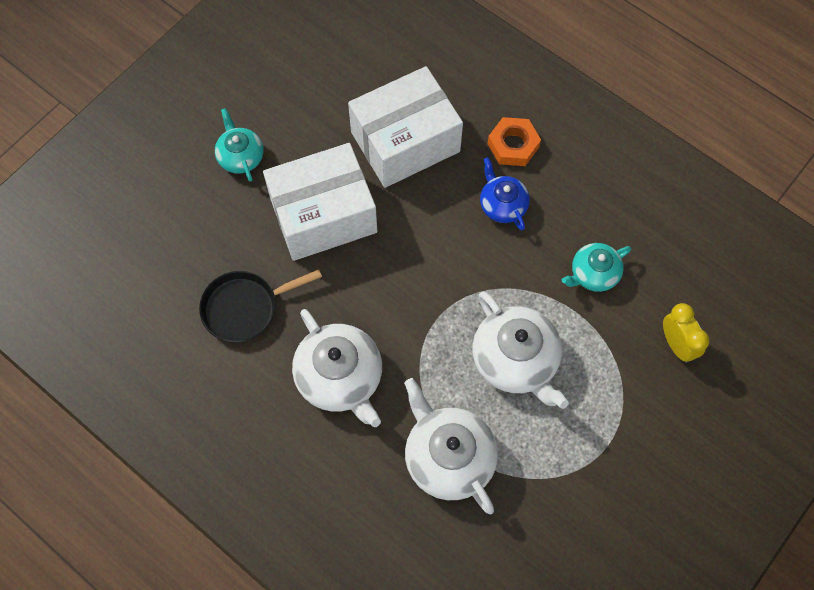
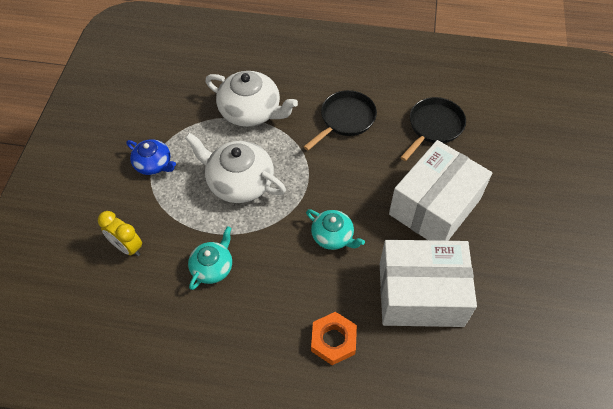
camera: 150 degrees right, 10 degrees down
turquoise teapot [215,108,263,182] -> turquoise teapot moved to [306,210,365,250]
white teapot [292,309,382,427] -> black pan [304,90,377,151]
white box [348,66,463,188] -> white box turned 60 degrees clockwise [380,240,477,327]
blue teapot [480,157,530,230] -> blue teapot moved to [126,139,176,175]

